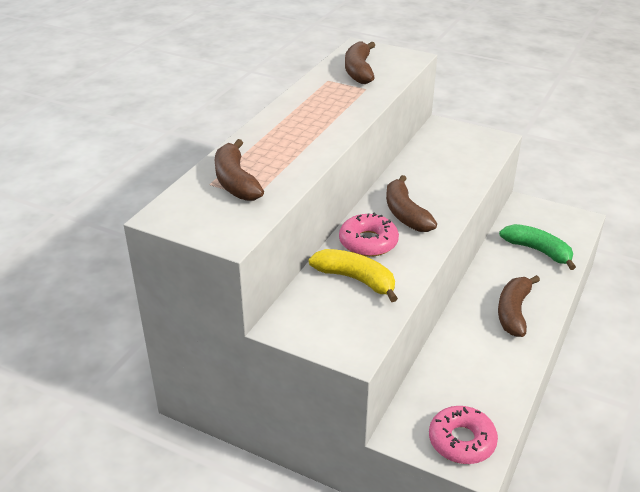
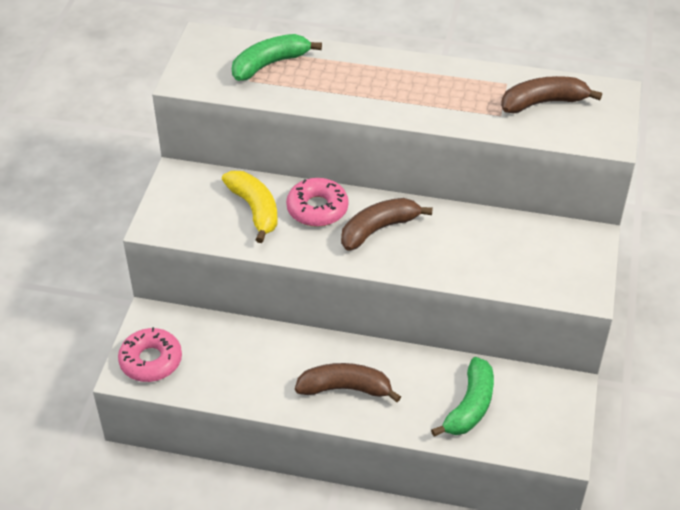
camera: 75 degrees right, 10 degrees up
brown banana [215,139,264,201] -> green banana [232,34,322,81]
yellow banana [309,249,398,302] -> yellow banana turned 45 degrees counterclockwise [222,171,278,243]

